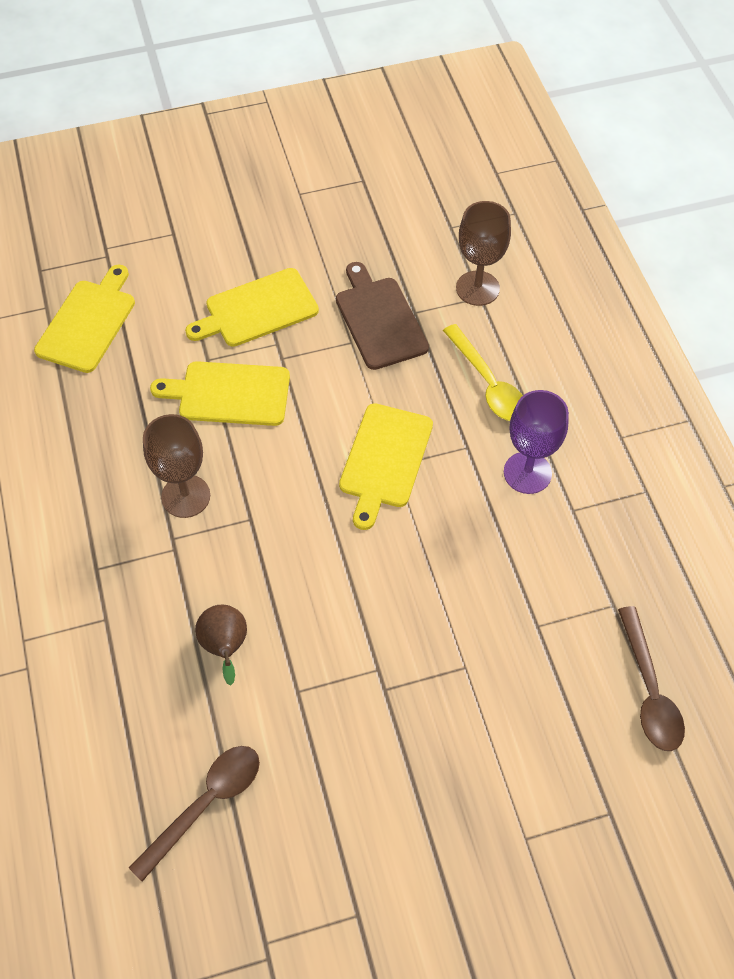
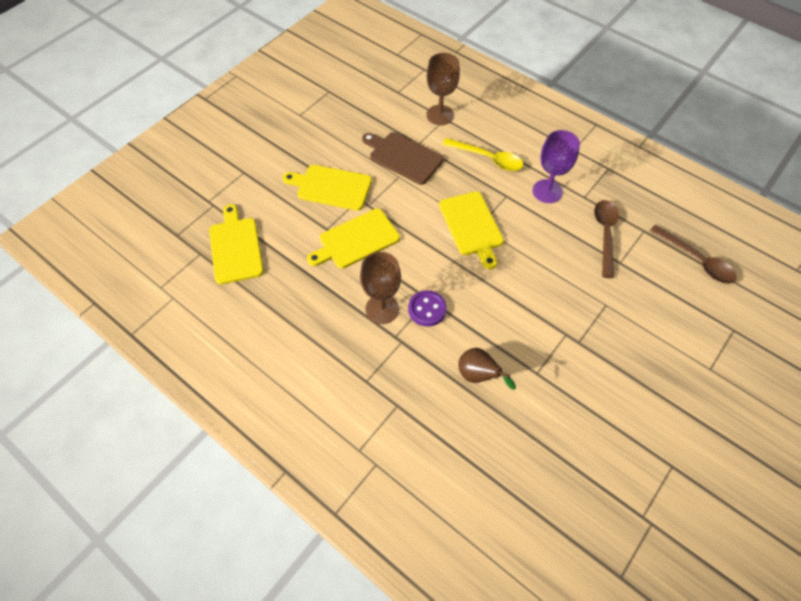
camera: 35 degrees left, 0 degrees up
brown spoon [129,746,260,882] -> brown spoon moved to [594,200,619,278]
yellow cutting board [185,268,319,347] -> yellow cutting board turned 75 degrees clockwise [282,165,372,210]
none -> purple button [408,290,447,326]

